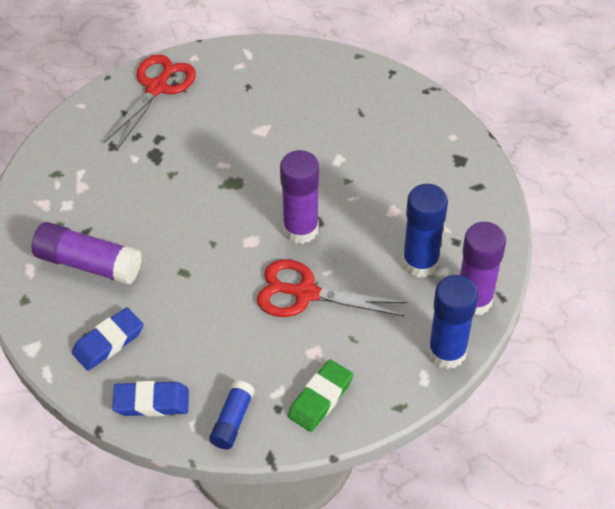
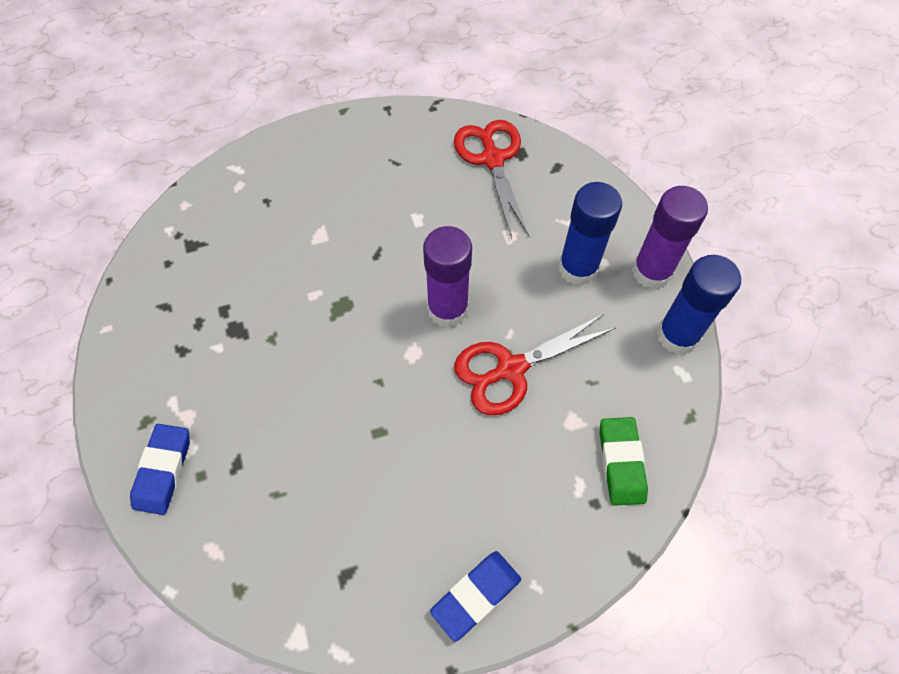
camera: 40 degrees left, 10 degrees up
purple glue stick [32,222,142,285] -> none
blue eraser [72,307,144,371] -> blue eraser moved to [130,424,190,515]
red scissors [103,55,196,150] -> red scissors moved to [454,120,529,239]
blue glue stick [209,380,255,449] -> none

